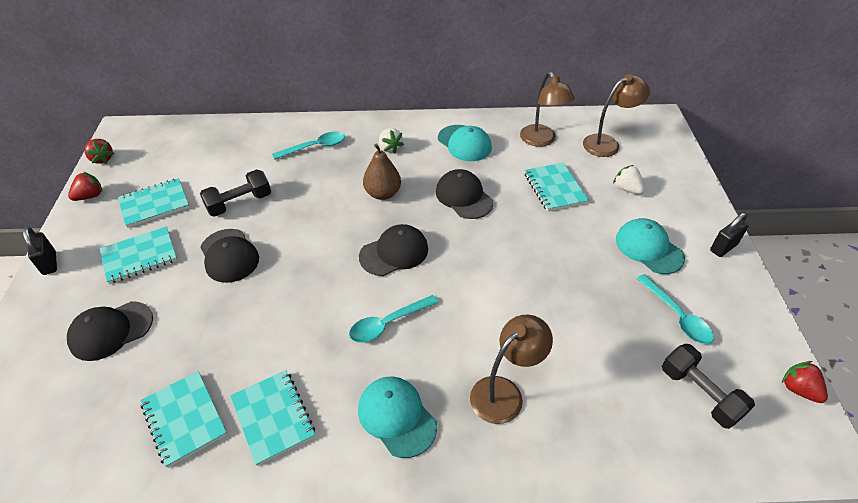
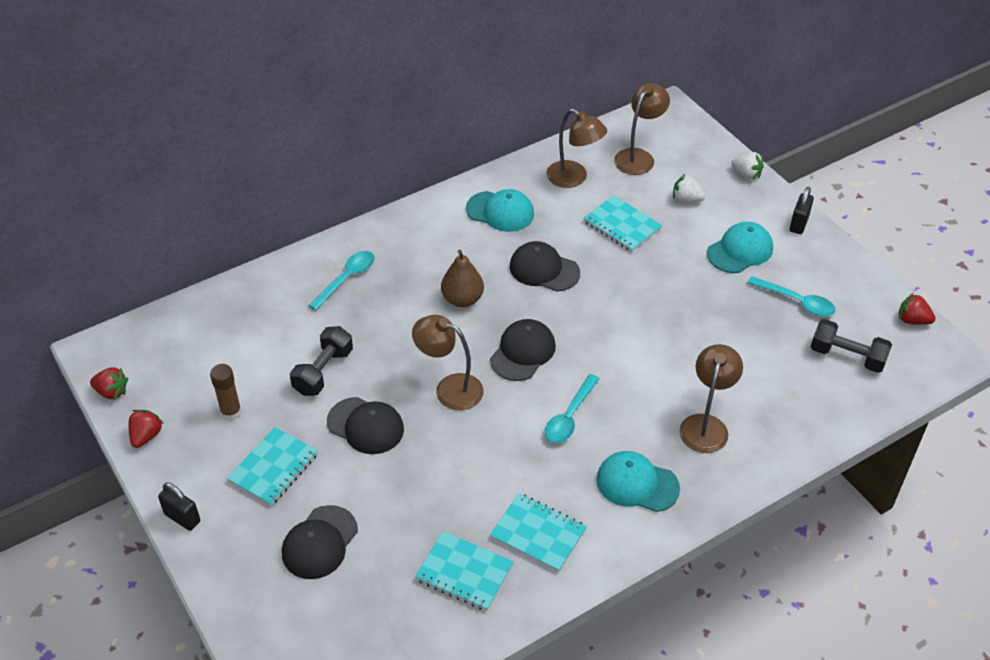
camera: 30 degrees left, 0 degrees up
turquoise notebook [118,178,190,228] -> brown glue stick [210,364,242,421]
white strawberry [379,128,404,154] -> white strawberry moved to [731,152,764,180]
turquoise cap [616,218,685,274] -> turquoise cap turned 120 degrees clockwise [707,222,773,273]
none -> brown lamp [412,315,484,410]

